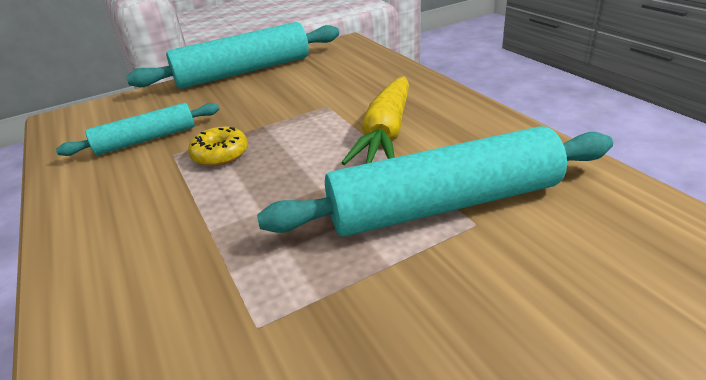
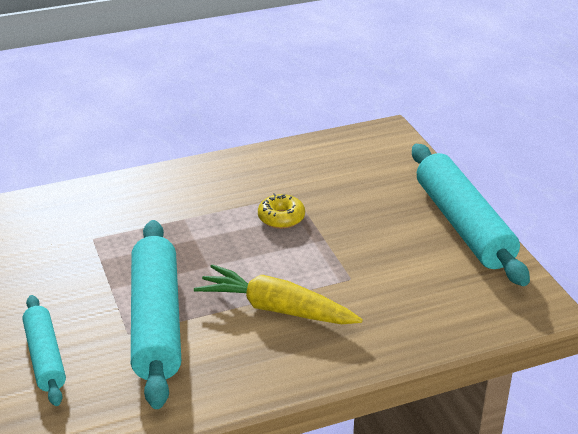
camera: 95 degrees right, 0 degrees up
turquoise rolling pin [56,103,219,156] -> turquoise rolling pin moved to [22,295,66,406]

